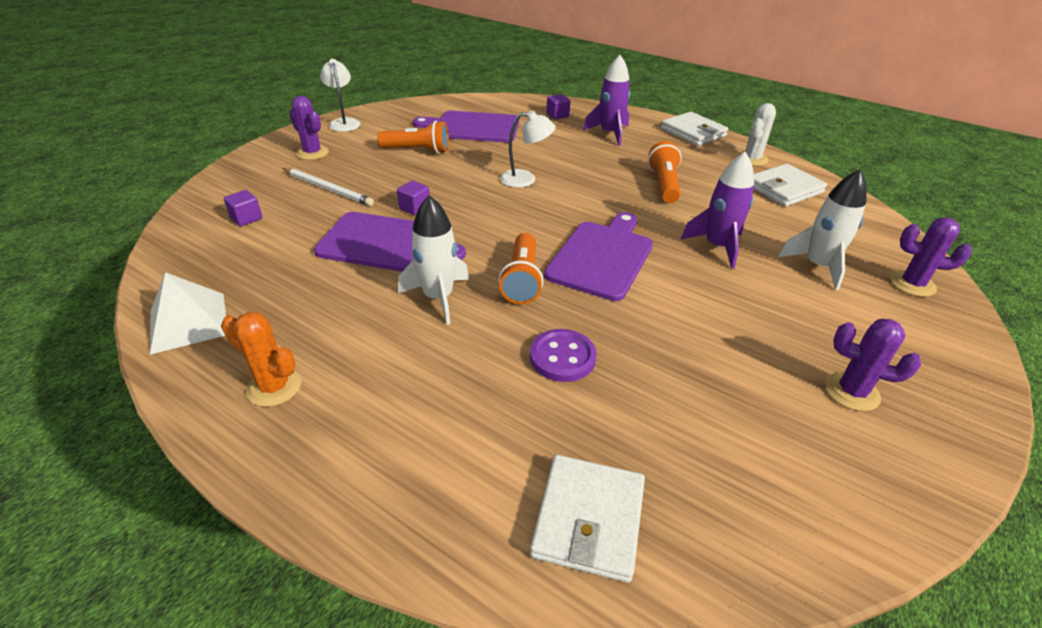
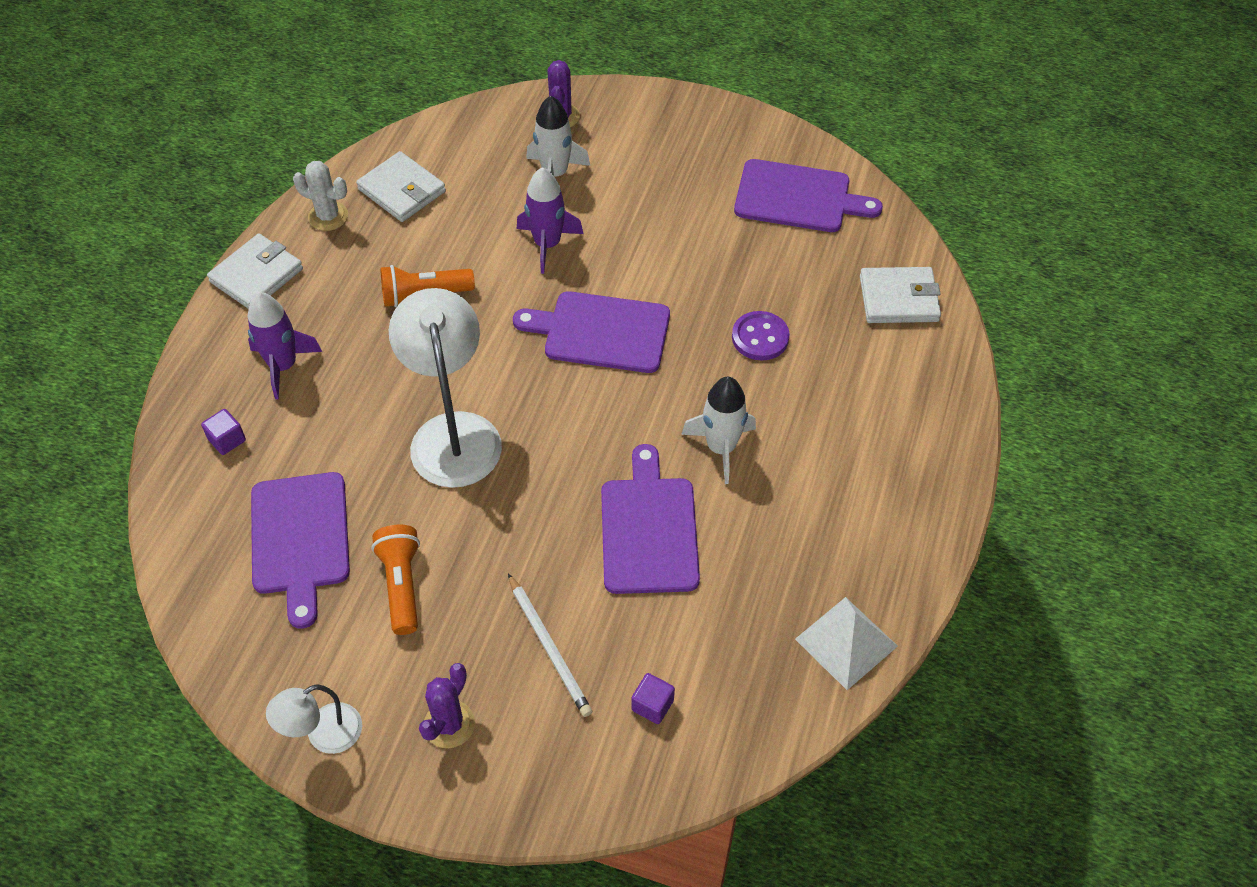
camera: 105 degrees left, 15 degrees up
orange cactus [221,312,301,407] -> none
white pencil [283,168,374,206] -> white pencil turned 135 degrees clockwise [508,573,592,717]
purple cube [397,181,430,216] -> none
orange flashlight [499,233,544,304] -> none
white lamp [500,111,556,188] -> white lamp [389,288,502,488], size x1.91
purple cactus [825,319,921,411] -> none
none -> purple cutting board [734,159,883,232]

